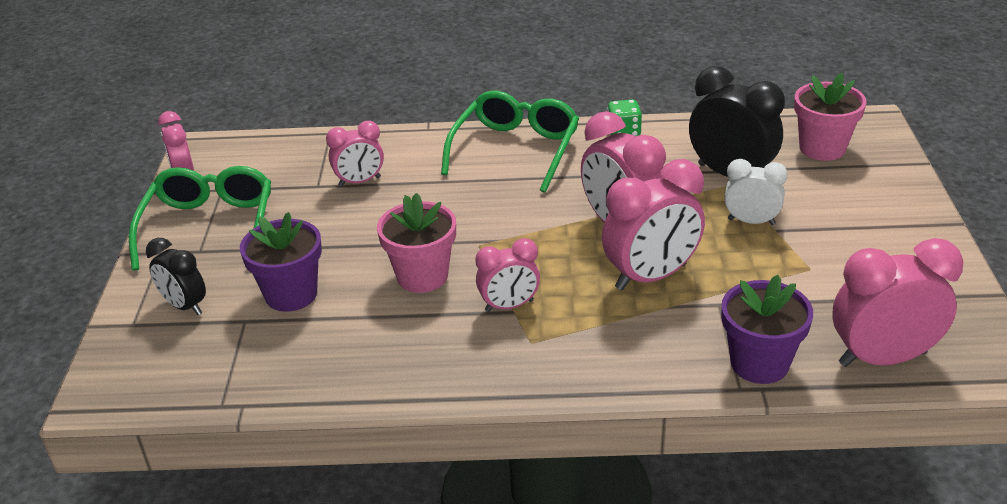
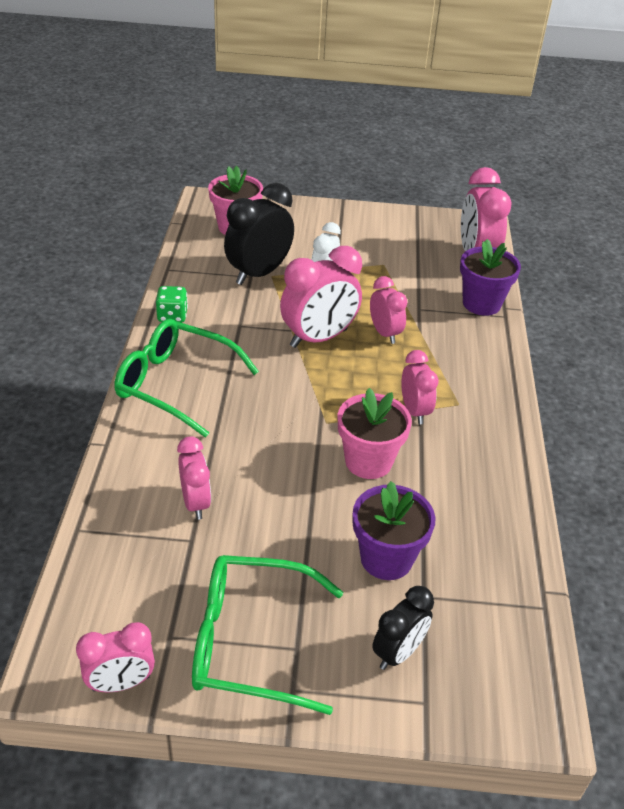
camera: 90 degrees left, 5 degrees up
pink clock [602,159,705,290] -> pink clock [370,276,407,344], size x0.60

